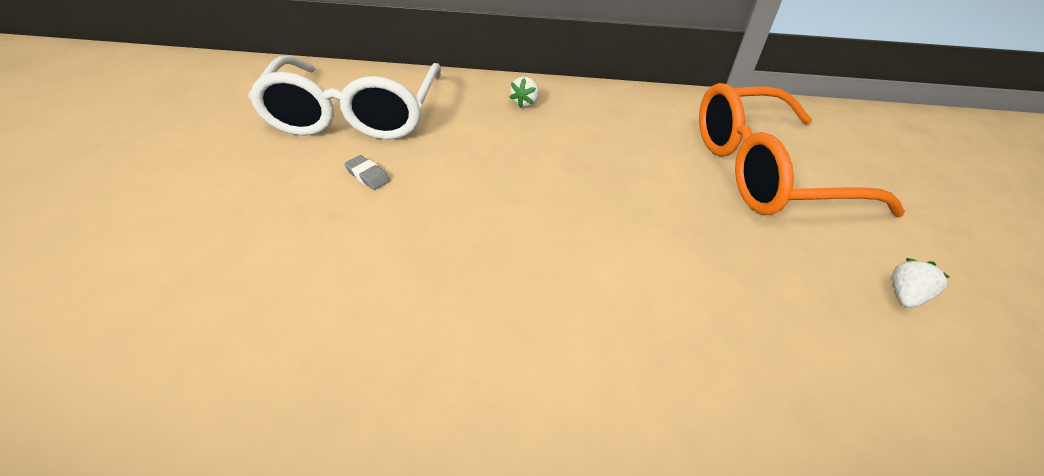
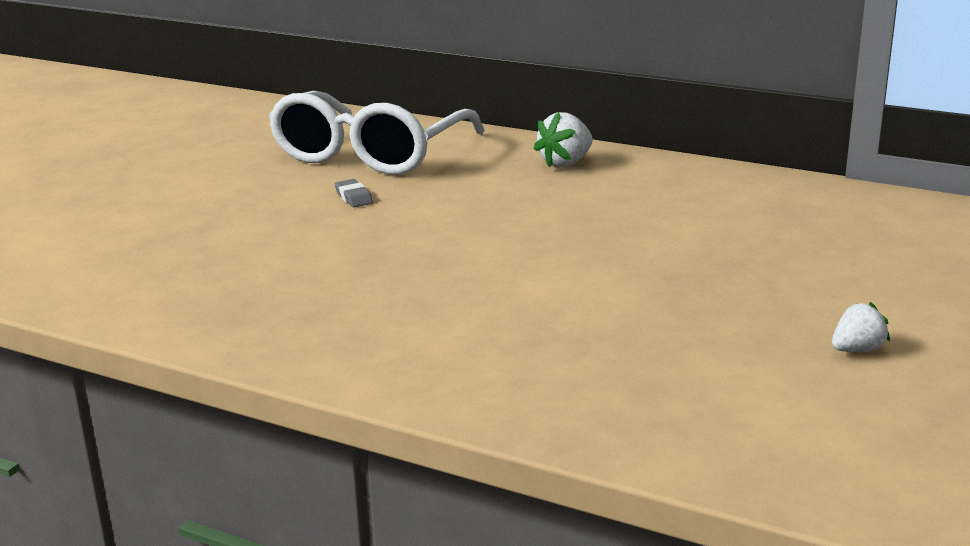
camera: 25 degrees right, 20 degrees down
white strawberry [509,76,539,108] -> white strawberry [533,112,593,168], size x1.53
orange glasses [699,83,905,217] -> none

